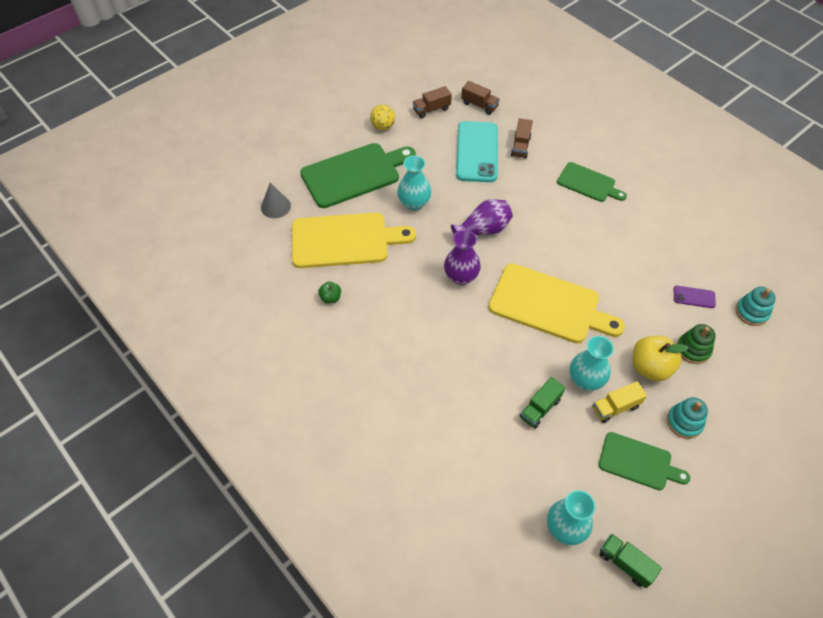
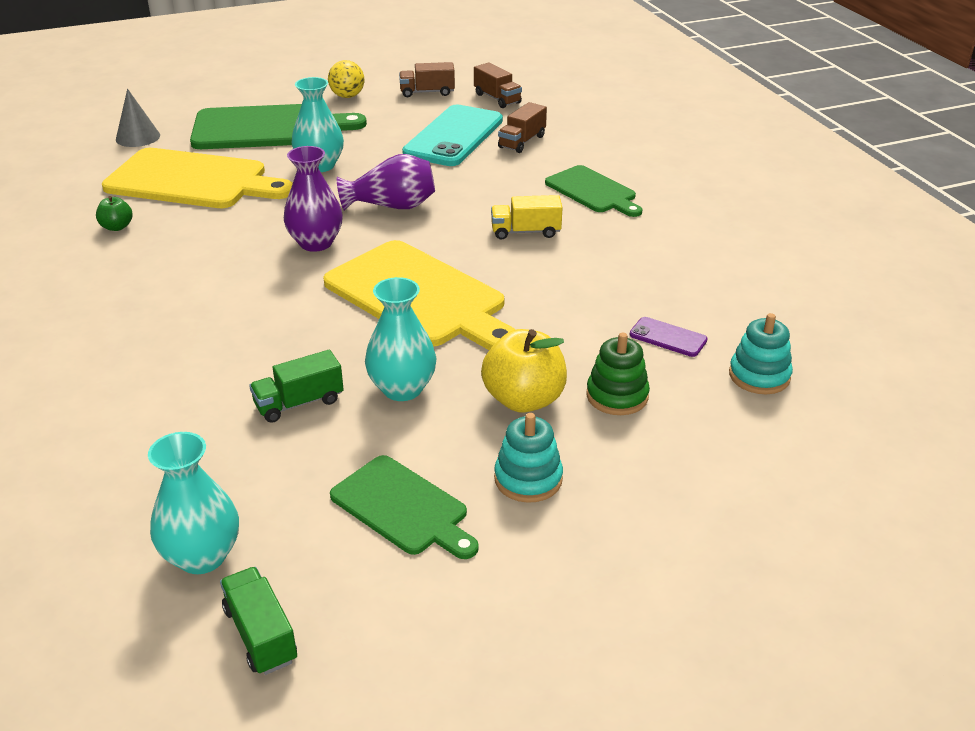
camera: 20 degrees right, 20 degrees down
yellow truck [592,381,647,423] -> yellow truck moved to [491,195,563,240]

